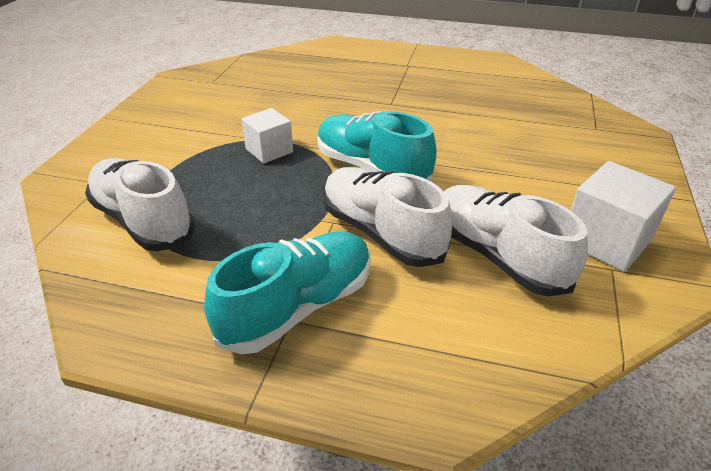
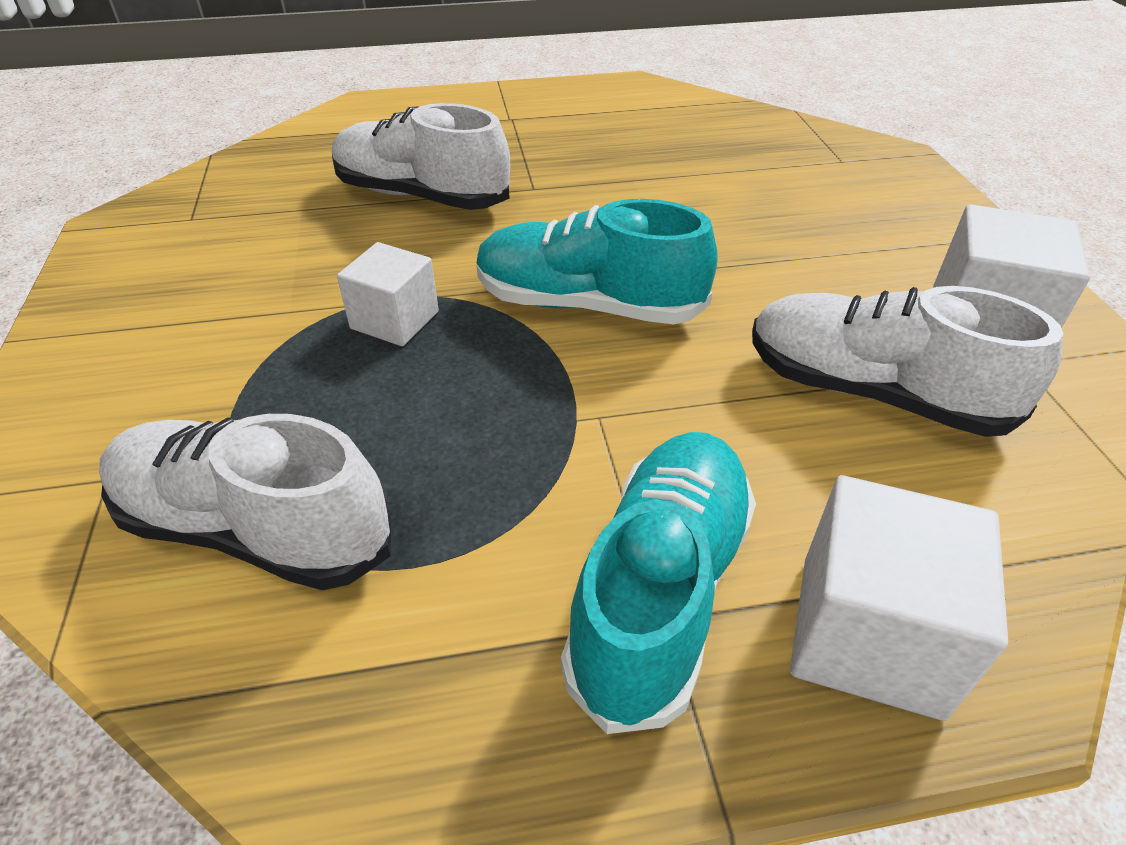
camera: 25 degrees left, 5 degrees up
white shoe [323,167,452,267] -> white shoe moved to [332,103,510,210]
none -> white cube [790,475,1008,721]

